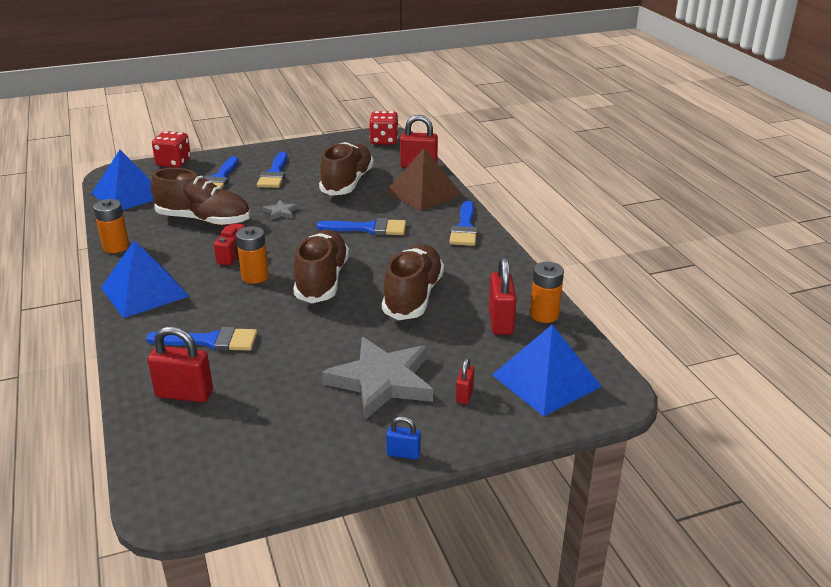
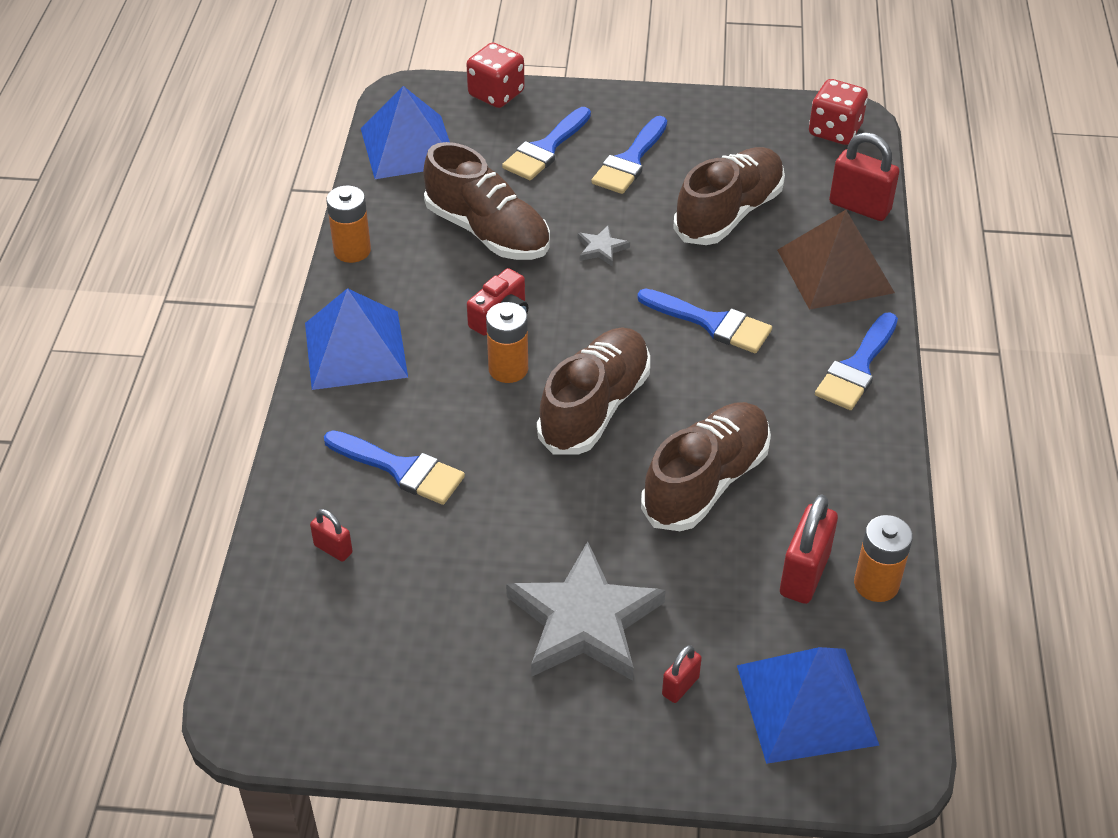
camera: 25 degrees right, 15 degrees up
red padlock [147,326,213,402] -> red padlock [310,509,353,562], size x0.54
blue padlock [386,416,421,460] -> none

